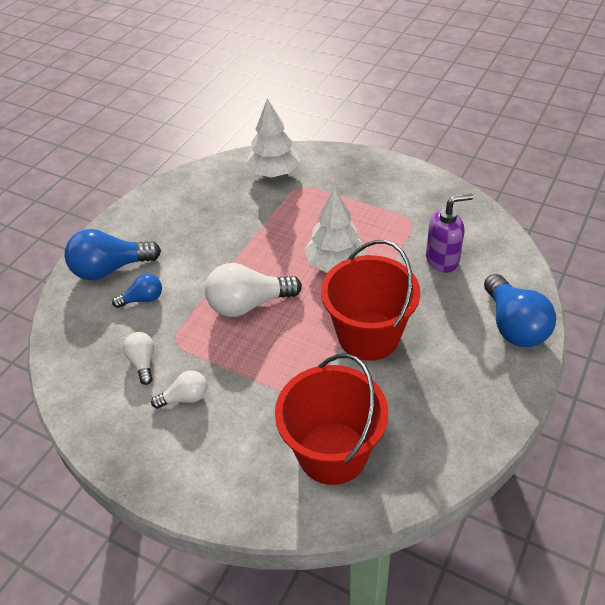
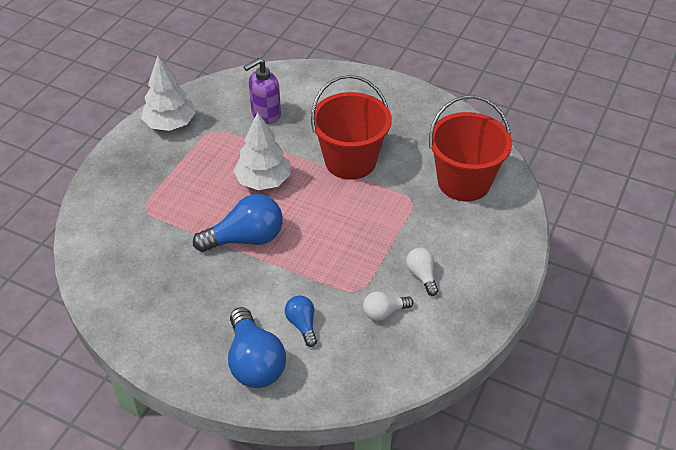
camera: 95 degrees left, 0 degrees up
white light bulb [205,263,302,317] -> none
white tree [246,98,300,177] -> white tree moved to [141,56,196,131]
purple soap dispenser [426,193,473,273] -> purple soap dispenser turned 105 degrees counterclockwise [244,58,281,124]
blue light bulb [484,274,556,347] -> blue light bulb moved to [193,194,283,252]

